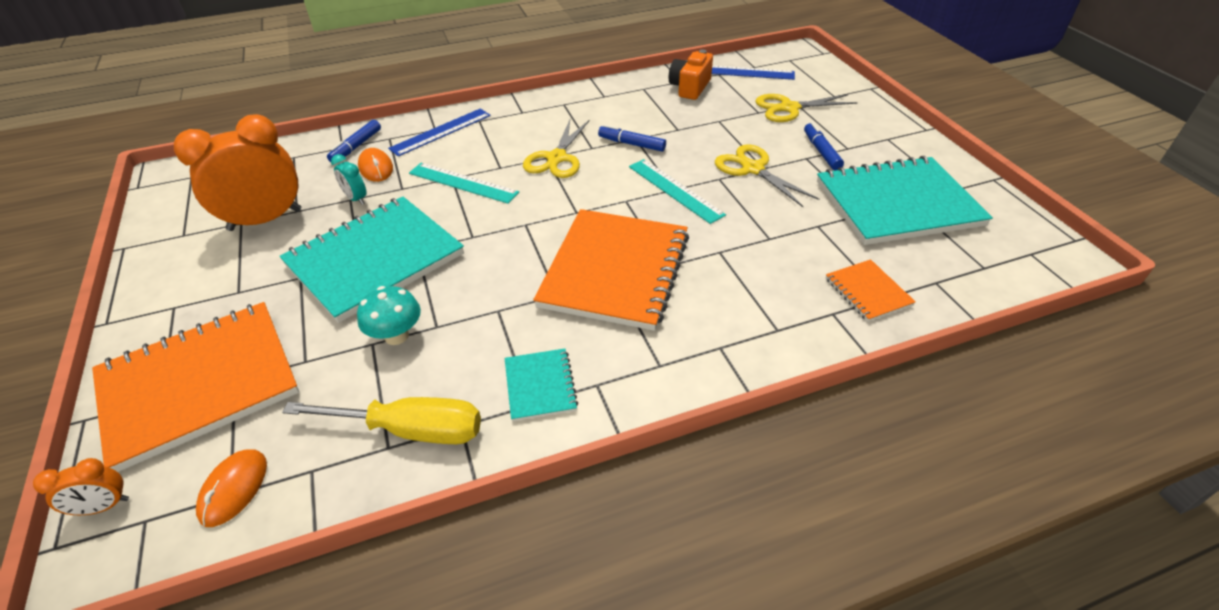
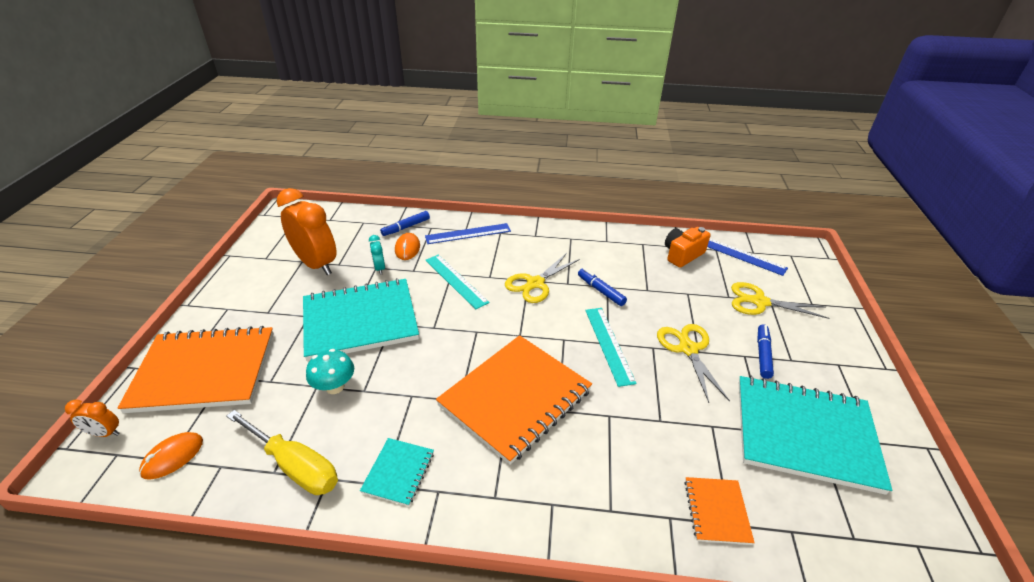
camera: 25 degrees right, 5 degrees down
orange clock [174,114,301,231] -> orange clock turned 45 degrees clockwise [277,188,337,275]

